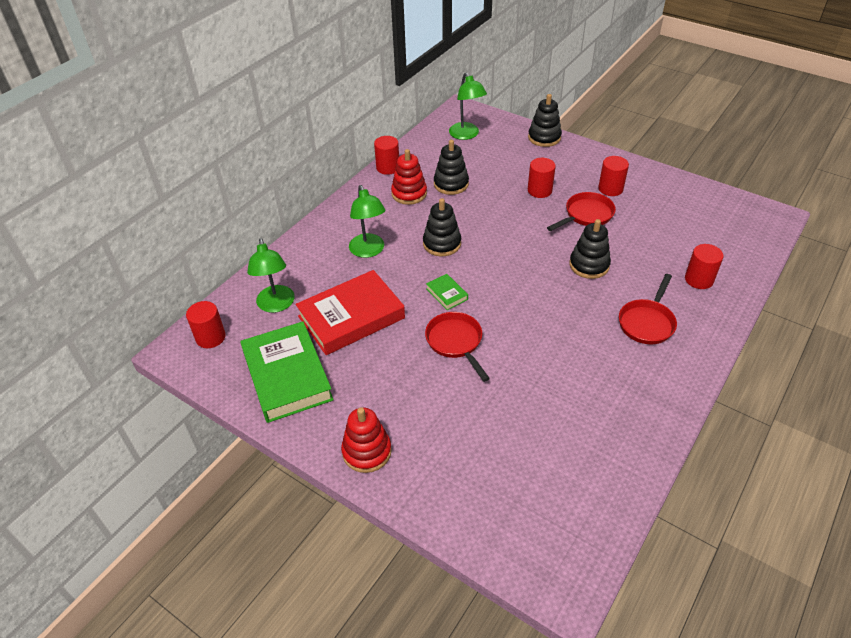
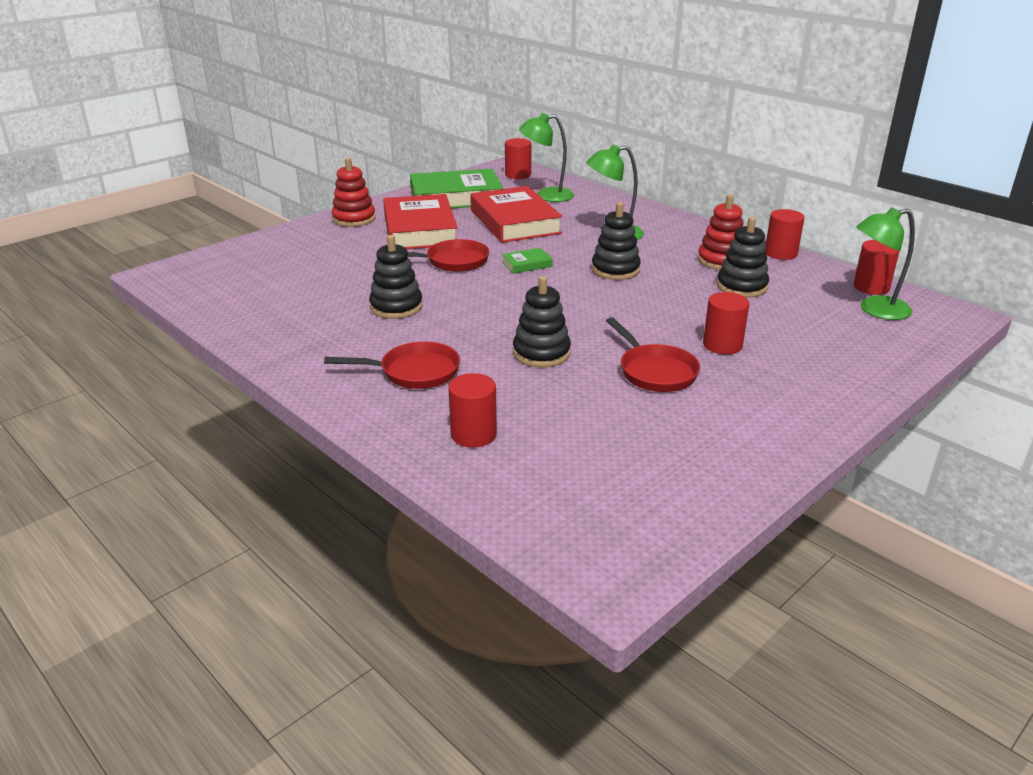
camera: 100 degrees right, 15 degrees down
black stacking toy [528,94,562,147] -> black stacking toy moved to [369,235,423,319]
red cylinder [598,156,629,196] -> red cylinder moved to [853,240,900,295]
red pan [619,274,677,344] -> red pan turned 135 degrees clockwise [324,341,460,389]
none -> red book [383,194,458,249]

